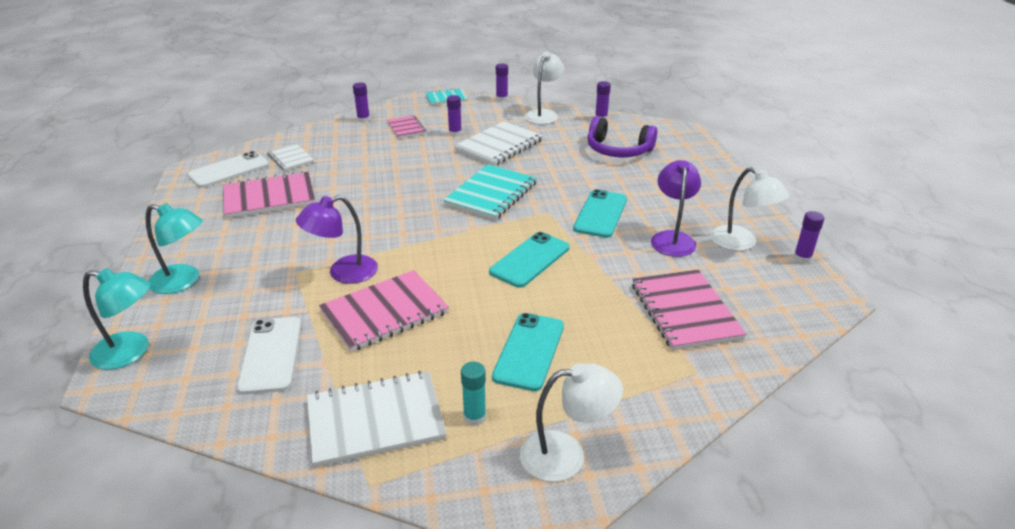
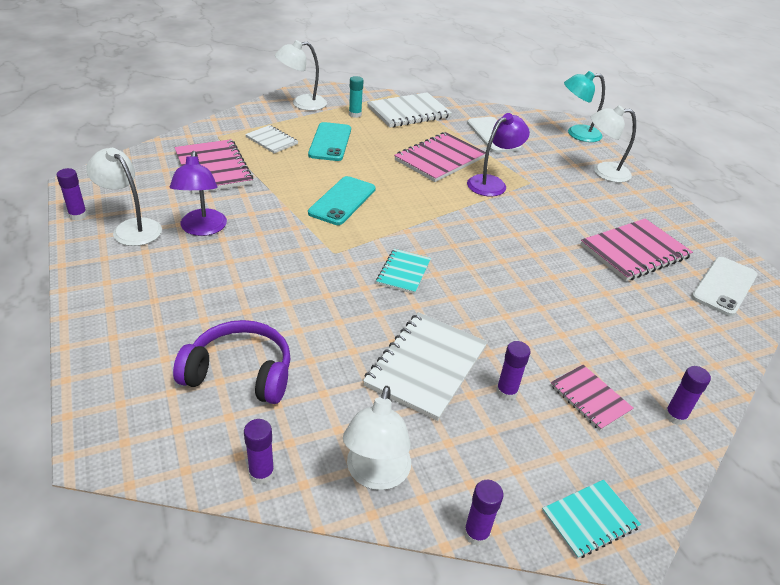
camera: 165 degrees right, 5 degrees up
turquoise lamp [146,203,203,294] -> white lamp [591,105,636,183]
white notebook [267,143,314,171] -> white notebook moved to [245,125,298,153]
turquoise notebook [443,164,537,220] -> turquoise notebook [376,249,431,294], size x0.57
turquoise phone [573,189,627,238] -> none

